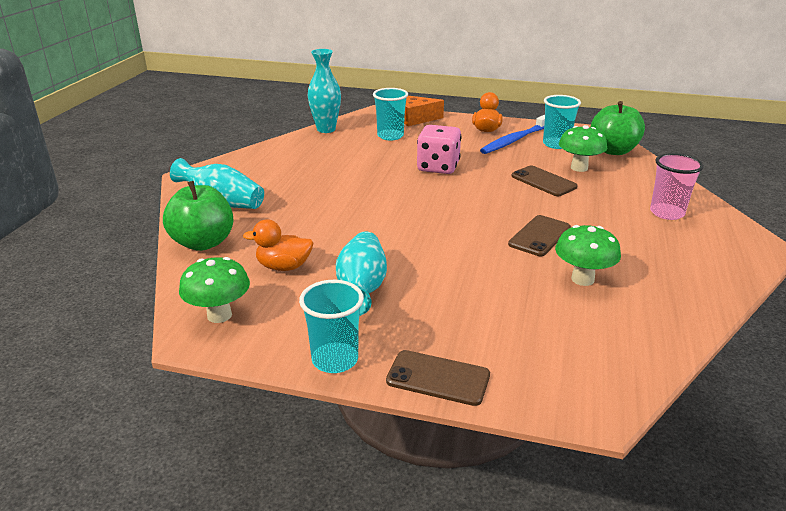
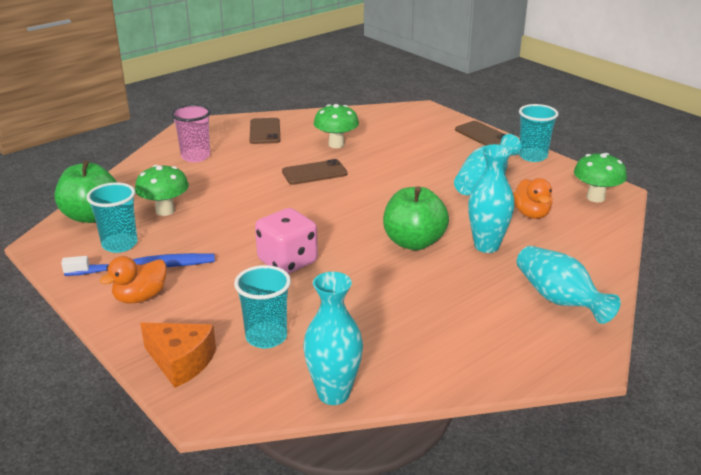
camera: 145 degrees left, 0 degrees up
green apple [163,181,233,251] -> green apple moved to [383,186,449,250]
orange duck [243,219,314,271] -> orange duck turned 45 degrees clockwise [513,178,553,219]
brown phone [511,166,578,196] -> brown phone moved to [250,118,280,144]
none -> turquoise vase [468,144,515,253]

